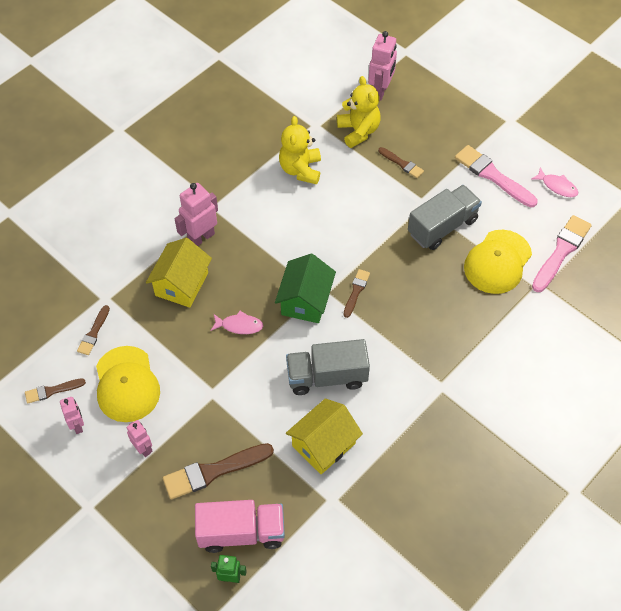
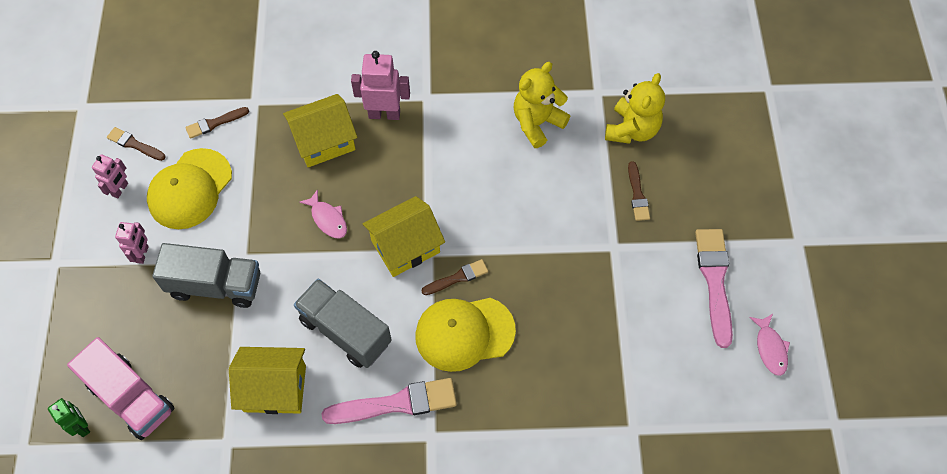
camera: 45 degrees right, 5 degrees up
brown brush [163,443,274,499] -> none
green house [275,254,336,323] -> yellow house [362,196,445,277]
pink robot [368,31,397,101] -> none
grey truck [408,185,482,250] -> grey truck moved to [152,243,260,308]
yellow cap [464,230,532,294] -> yellow cap moved to [415,298,516,372]
pink brush [532,215,592,292] -> pink brush moved to [321,378,457,424]

